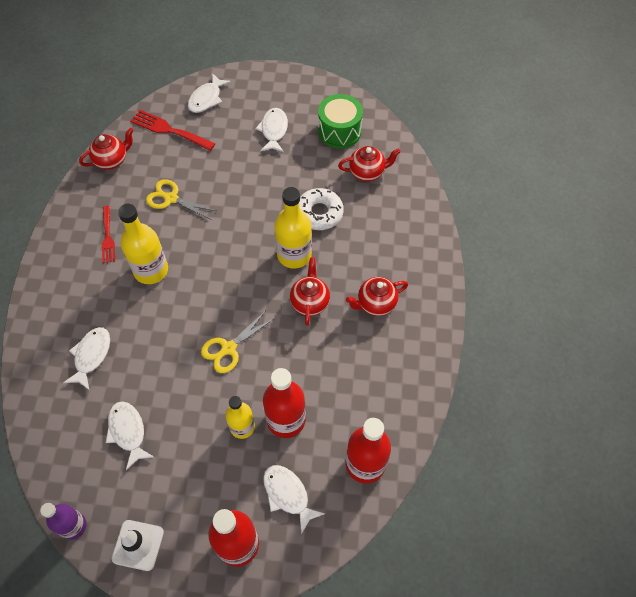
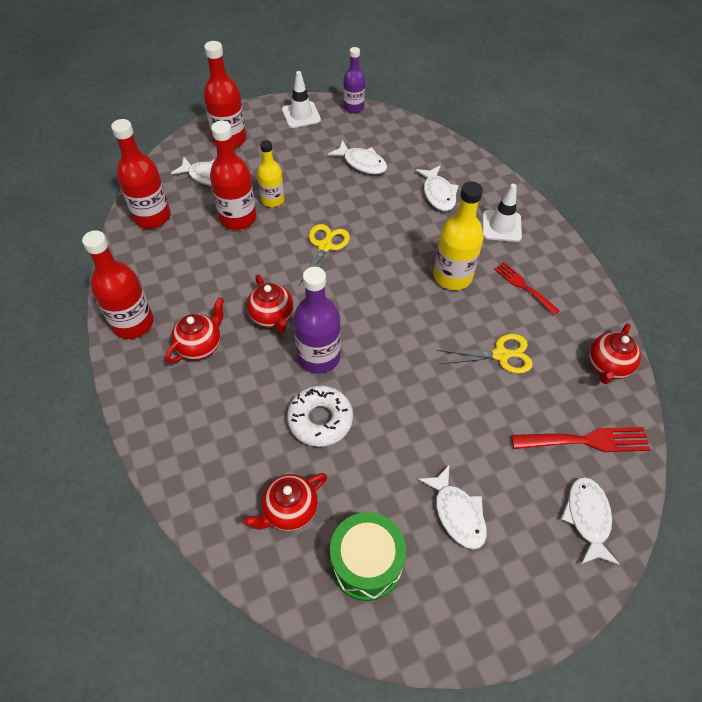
camera: 150 degrees right, 5 degrees down
yellow bottle [274,187,312,269] -> purple bottle [293,267,341,374]
none -> red bottle [82,230,154,339]
none -> white traffic cone [483,184,522,242]

